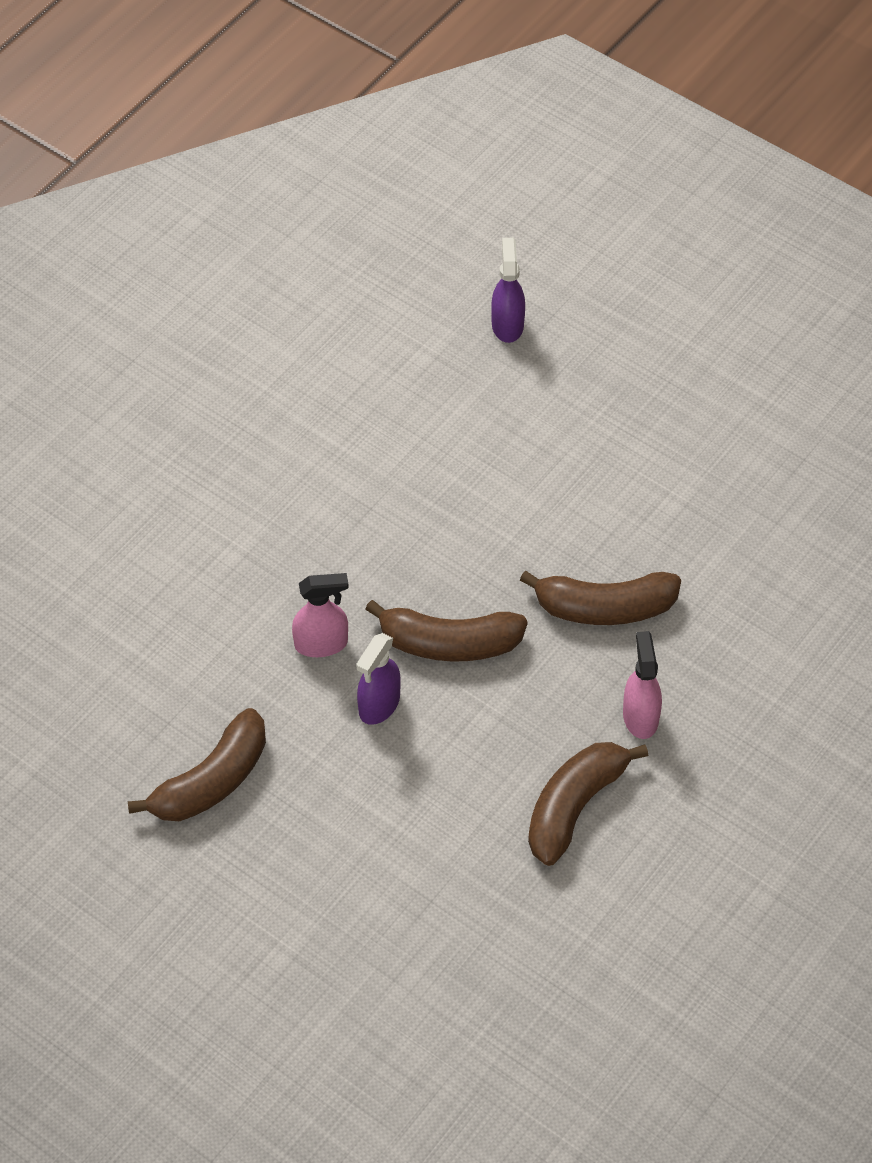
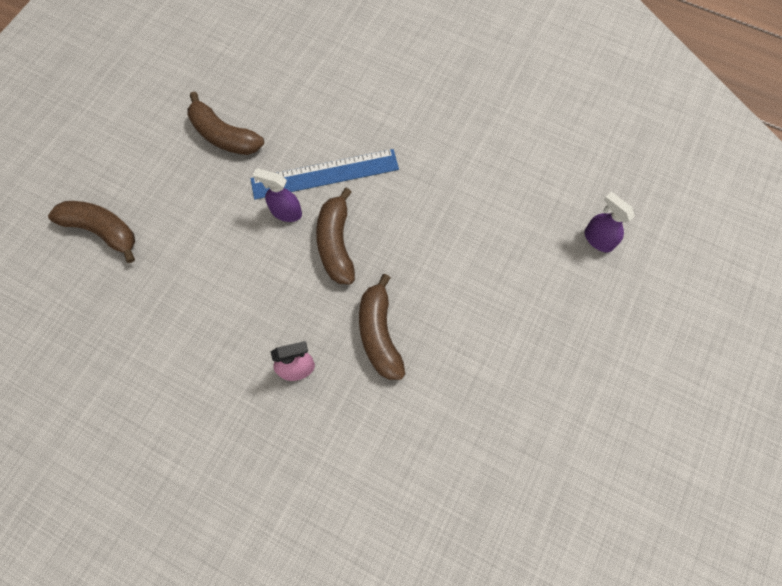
camera: 80 degrees right, 15 degrees up
pink spray bottle [292,573,349,657] -> blue ruler [251,149,399,200]
purple spray bottle [491,238,525,343] -> purple spray bottle turned 120 degrees counterclockwise [585,192,635,252]
brown banana [528,742,648,866] -> brown banana moved to [48,201,135,263]

